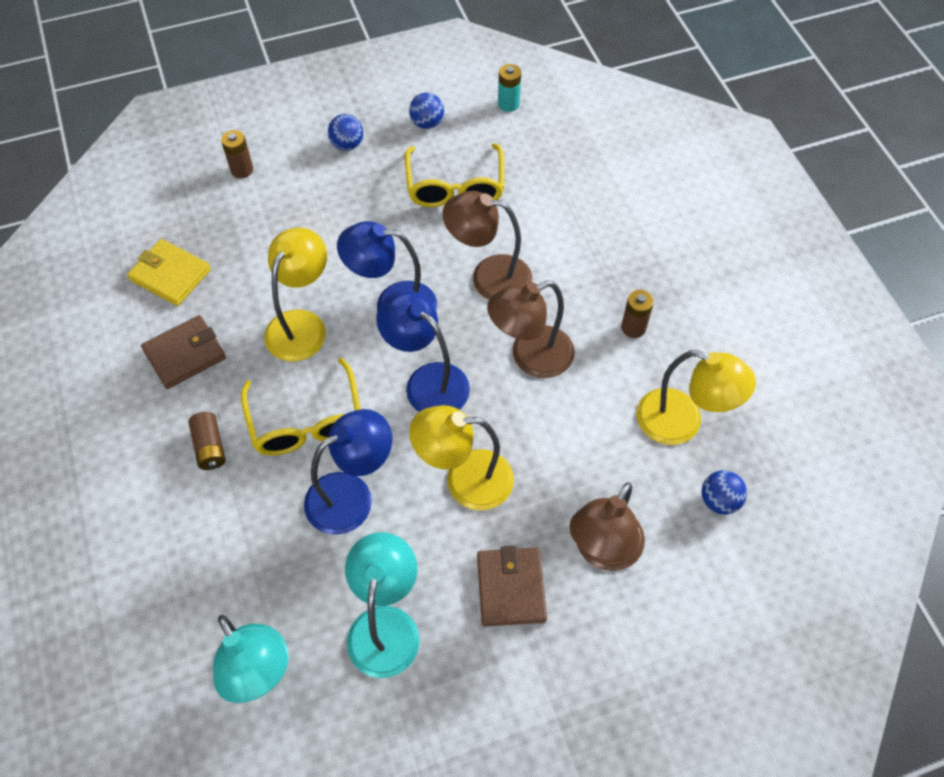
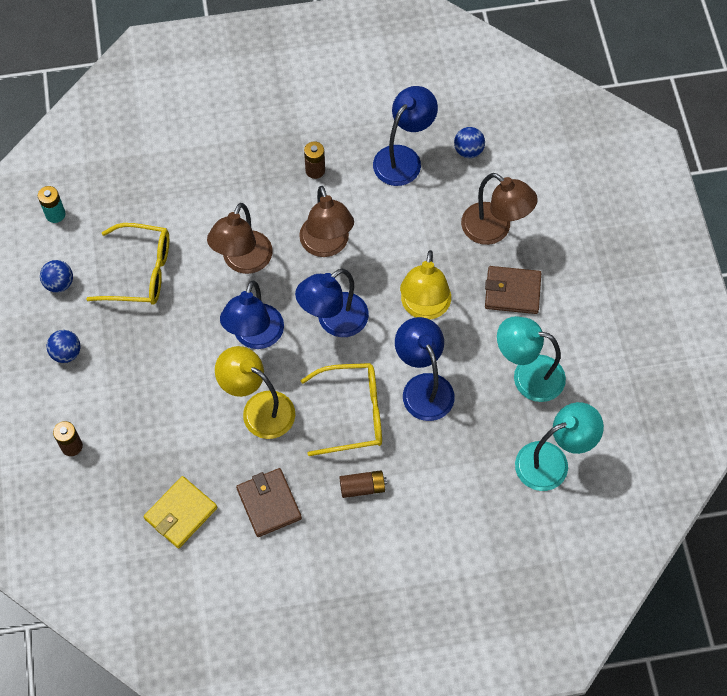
camera: 80 degrees left, 5 degrees up
yellow lamp [637,350,756,445] -> blue lamp [373,86,438,186]

